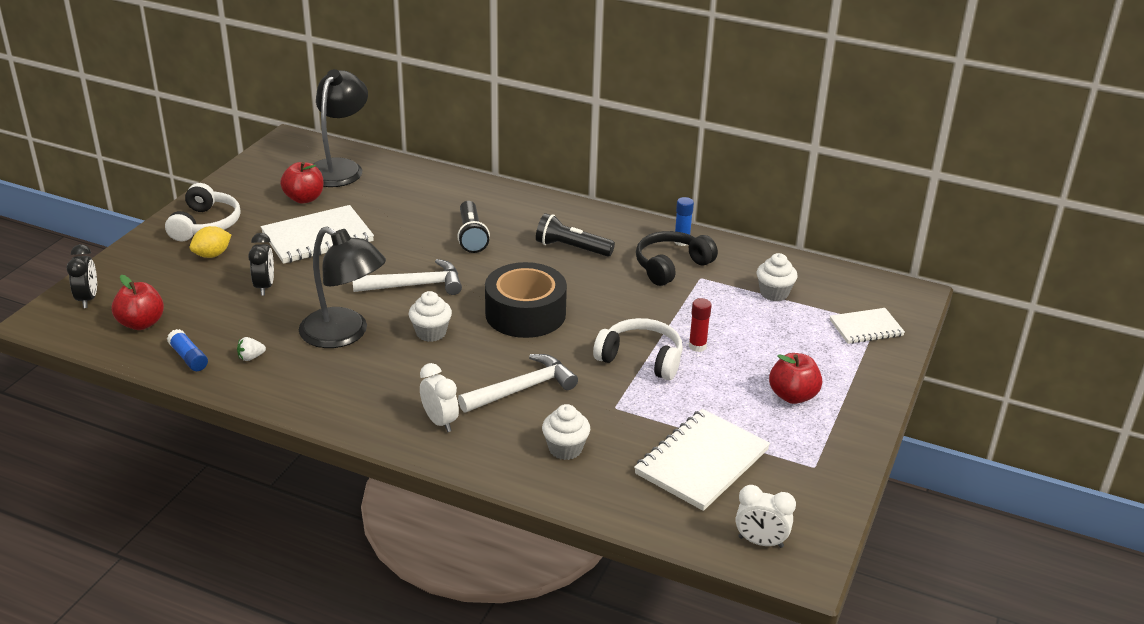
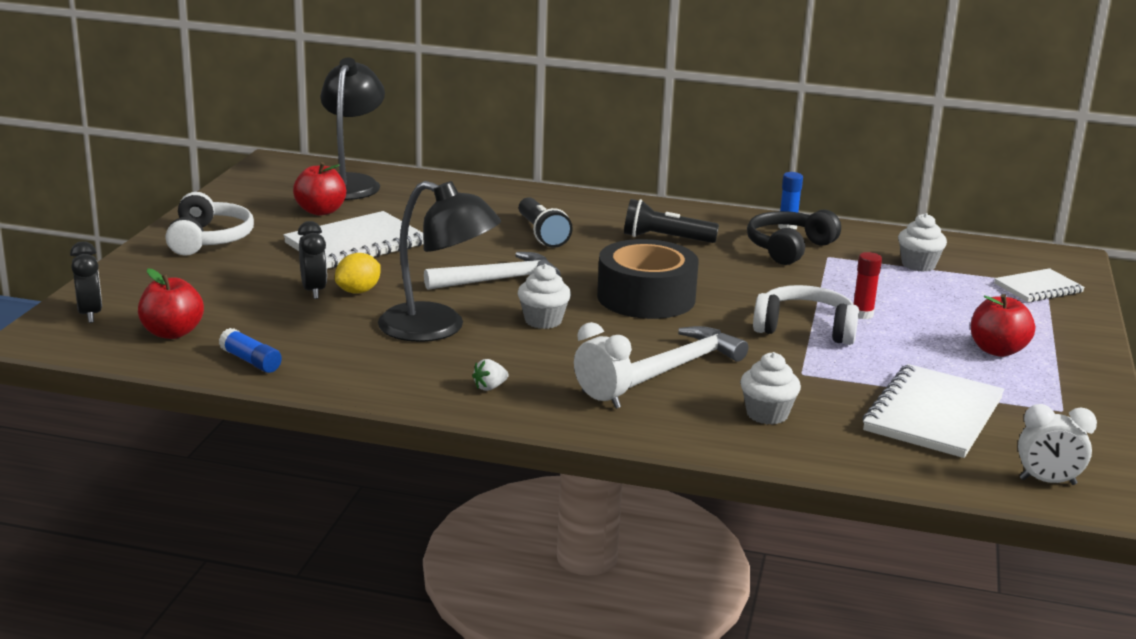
camera: 10 degrees left, 10 degrees down
yellow lemon [190,226,231,258] -> yellow lemon moved to [335,253,381,294]
white strawberry [237,337,266,361] -> white strawberry moved to [472,359,509,391]

